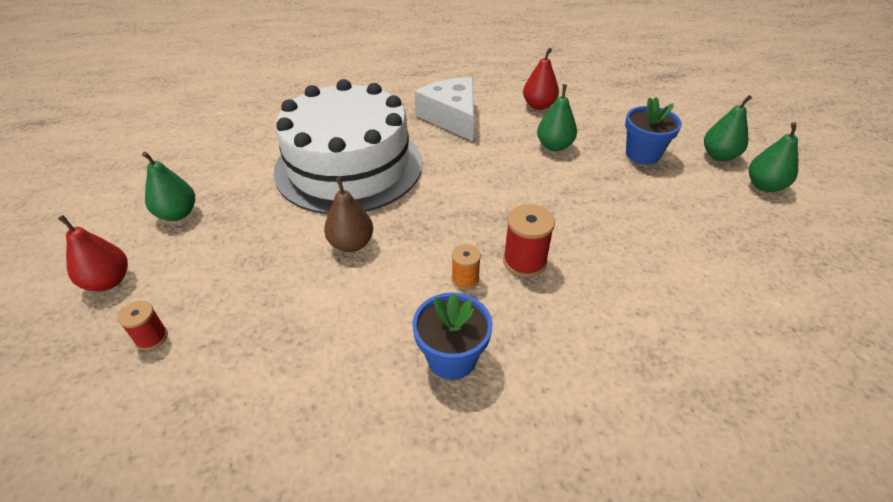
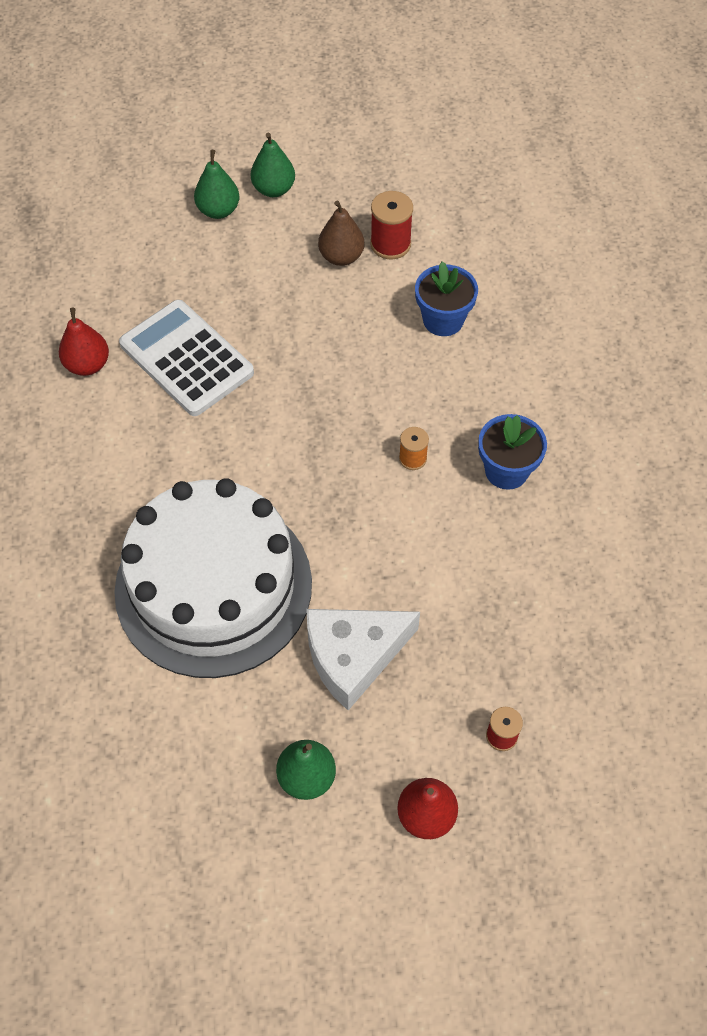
camera: 90 degrees left, 15 degrees up
brown pear [324,177,373,252] -> brown pear moved to [318,200,364,266]
white cheese [415,77,474,141] -> white cheese moved to [306,609,420,710]
red spool [503,204,555,277] -> red spool moved to [370,191,413,259]
green pear [537,84,577,151] -> white calculator [119,300,254,416]
blue flower pot [625,97,682,164] -> blue flower pot moved to [415,261,478,336]

